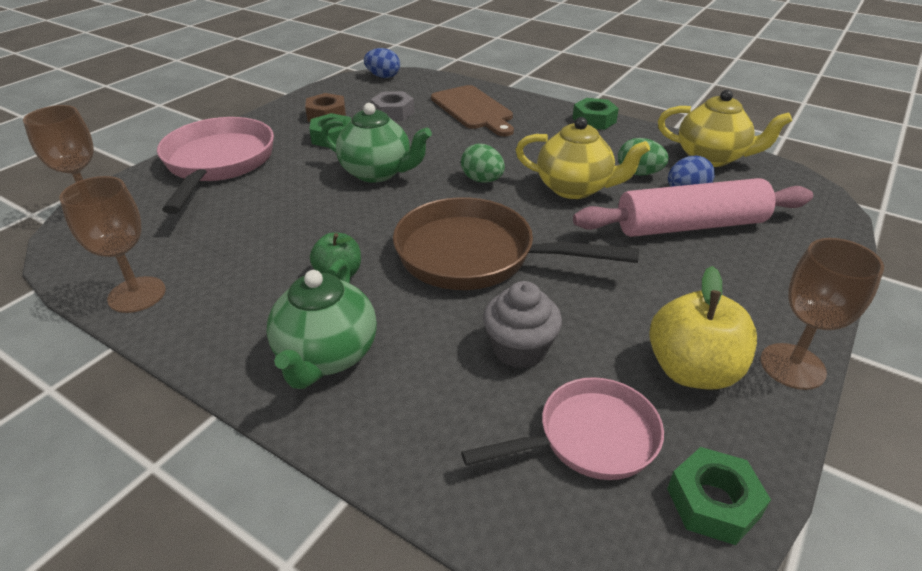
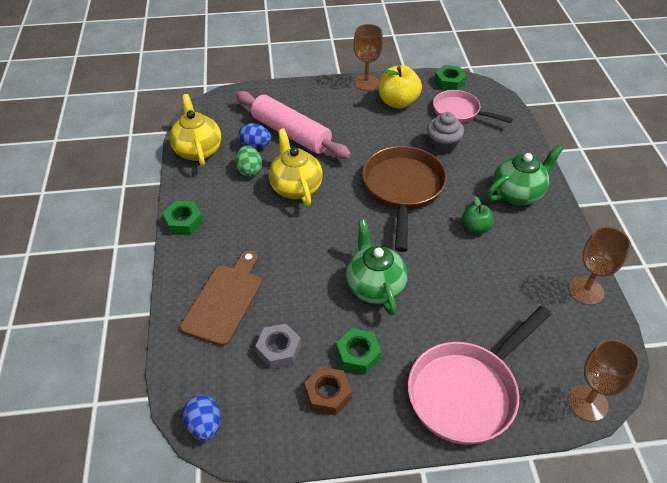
camera: 130 degrees left, 10 degrees up
brown pan [393,197,639,290] -> brown pan turned 150 degrees counterclockwise [362,146,447,252]
green egg [461,144,505,183] -> none

